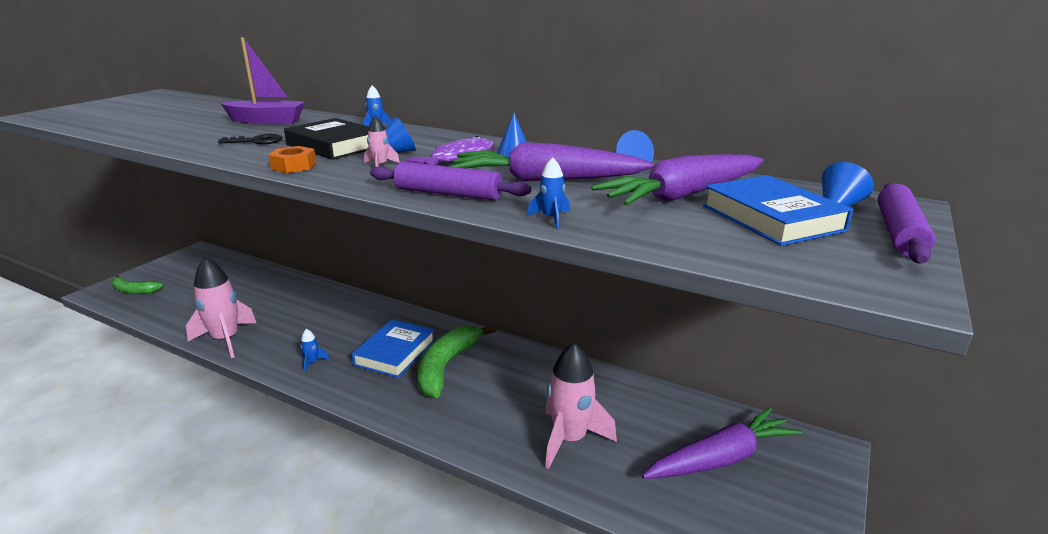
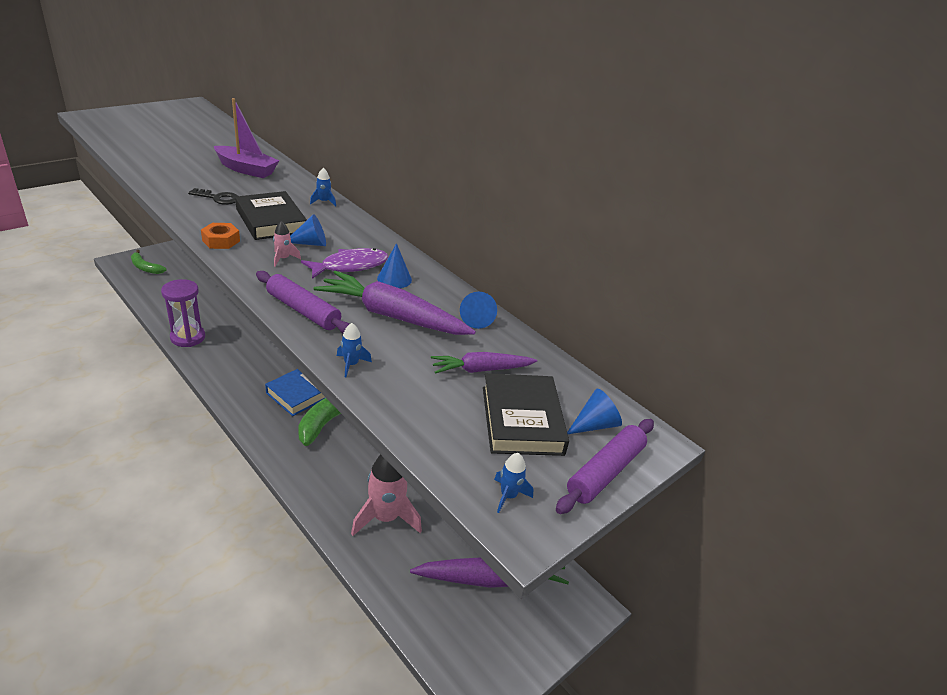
camera: 15 degrees right, 10 degrees up
pink rocket [186,257,256,358] -> purple hourglass [161,279,205,347]
blue rocket [300,329,329,372] -> blue rocket moved to [494,453,533,513]
purple carrot [591,154,764,206] -> purple carrot [431,352,537,374], size x0.59
blue book [703,175,853,246] -> black book [483,373,569,456]

